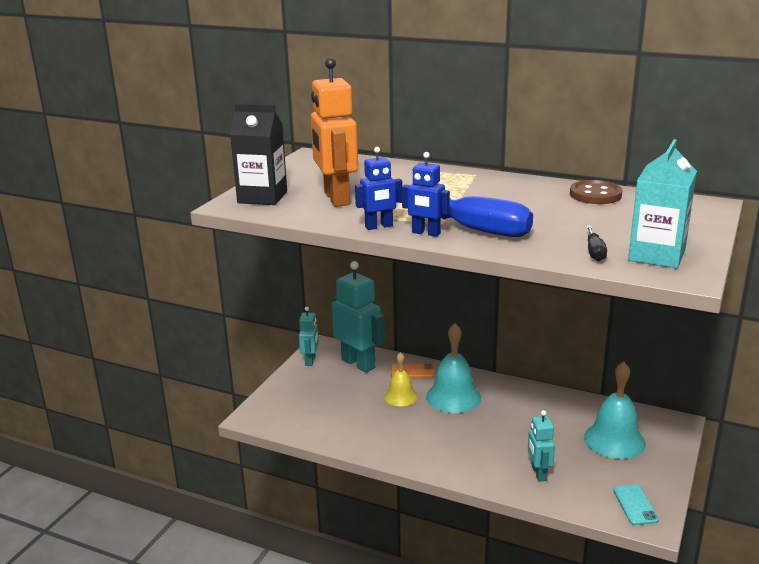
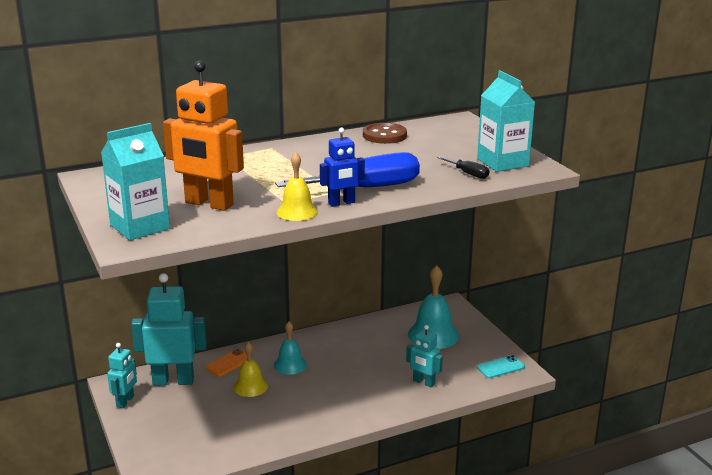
camera: 50 degrees left, 0 degrees up
black carton [230,104,287,205] -> turquoise carton [101,123,170,241]
turquoise robot [299,307,319,366] -> turquoise robot turned 60 degrees clockwise [107,343,137,408]
blue robot [355,147,402,230] -> yellow bell [277,152,318,221]
turquoise bell [426,323,481,413] -> turquoise bell [274,322,307,375], size x0.61
turquoise phone [613,485,659,525] -> turquoise phone turned 60 degrees counterclockwise [477,355,525,378]

